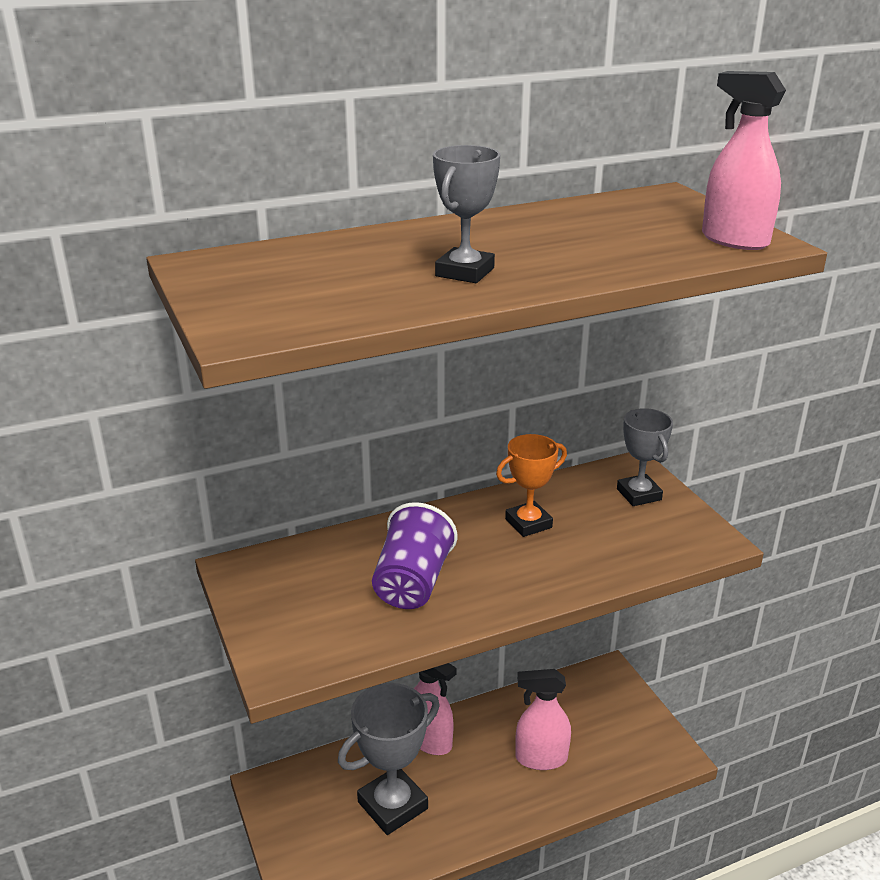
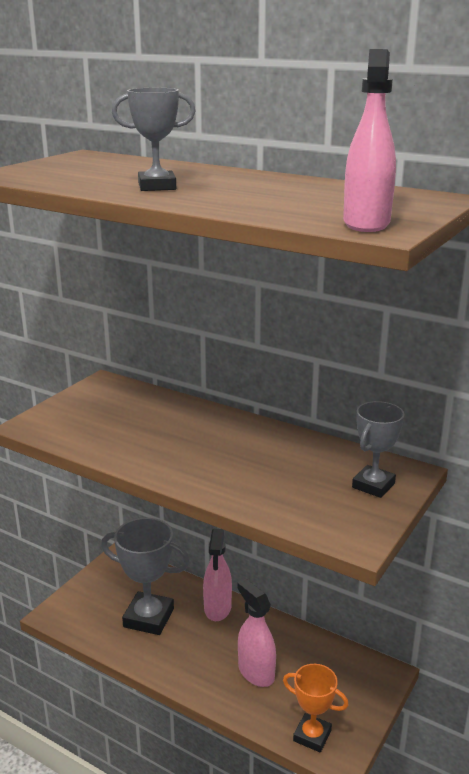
camera: 55 degrees right, 5 degrees down
purple cup [372,502,457,609] -> none
orange trophy [496,434,567,537] -> orange trophy moved to [283,664,349,753]

